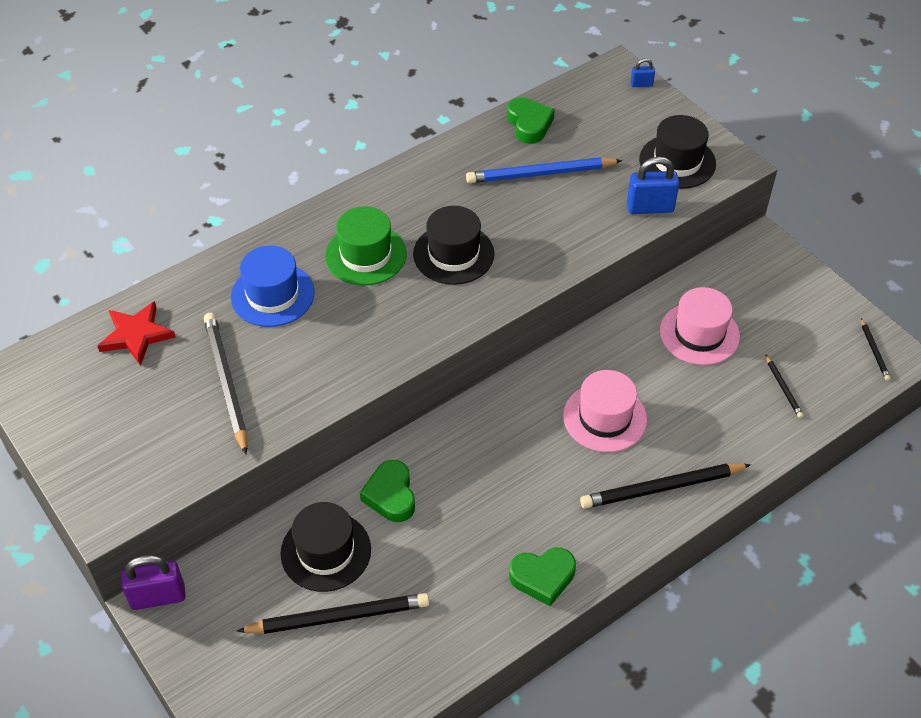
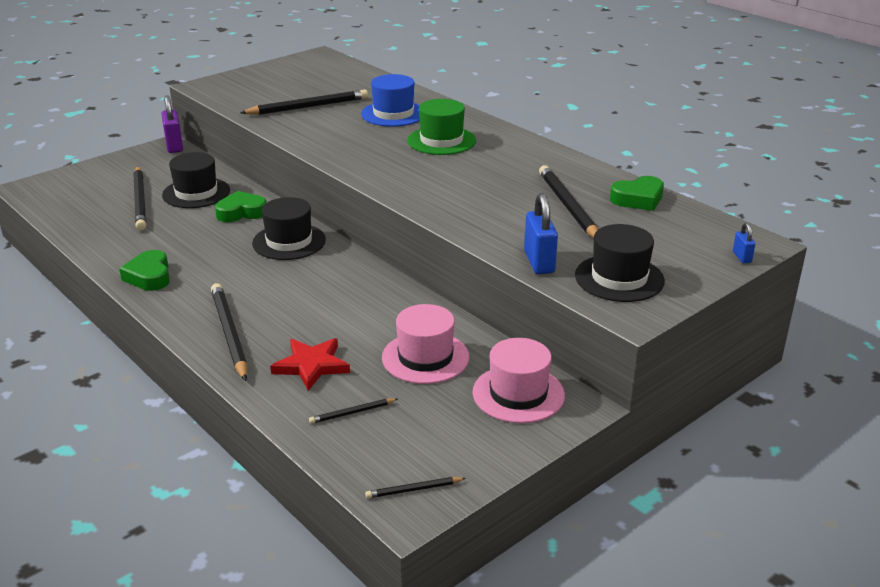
camera: 85 degrees right, 20 degrees down
red star [98,301,176,366] -> red star moved to [270,338,350,391]
black hat [413,206,494,285] -> black hat moved to [252,197,326,260]
blue pencil [466,157,622,183] -> black pencil [539,165,598,238]
pink hat [563,370,647,452] -> pink hat moved to [472,338,565,423]

